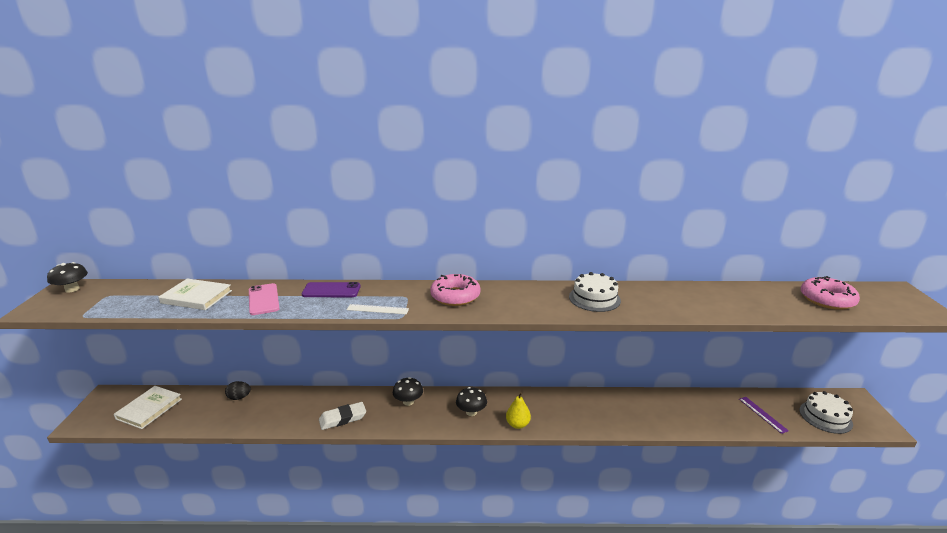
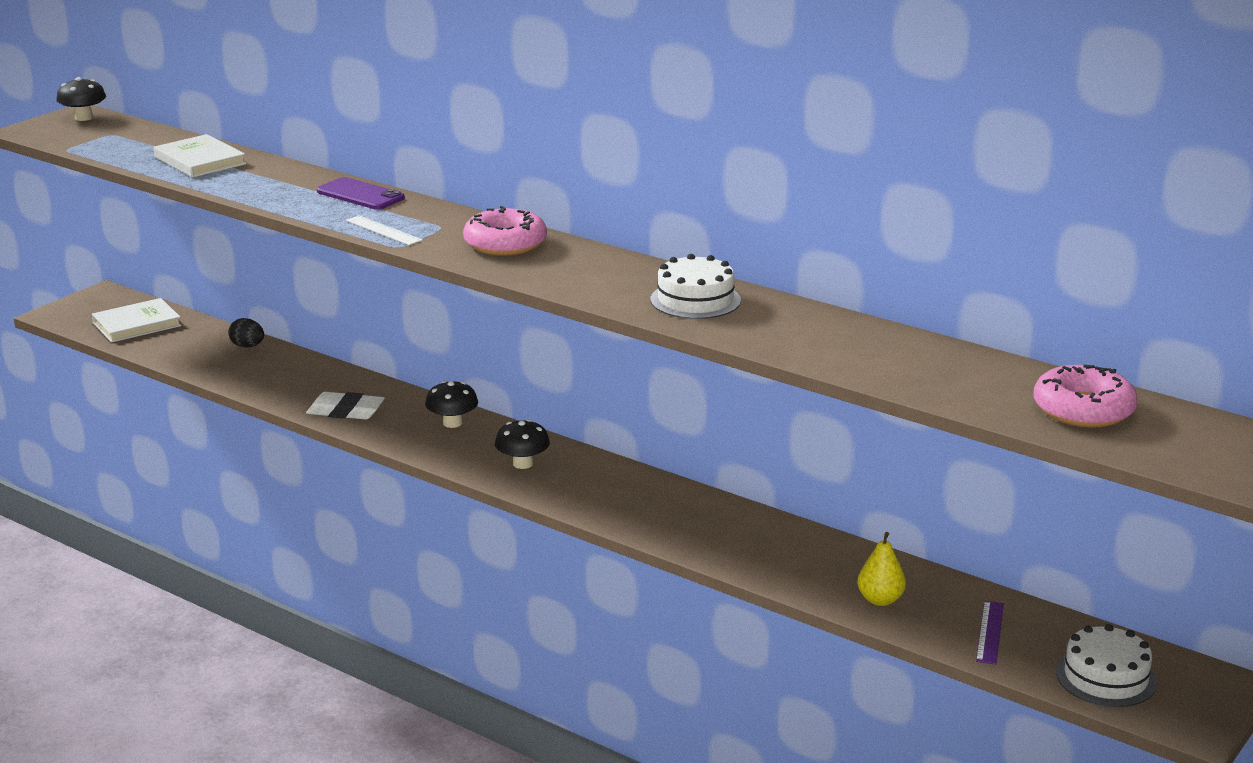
camera: 35 degrees right, 0 degrees up
pink phone [249,283,280,315] -> none
yellow pear [506,392,531,429] -> yellow pear moved to [858,532,906,606]

